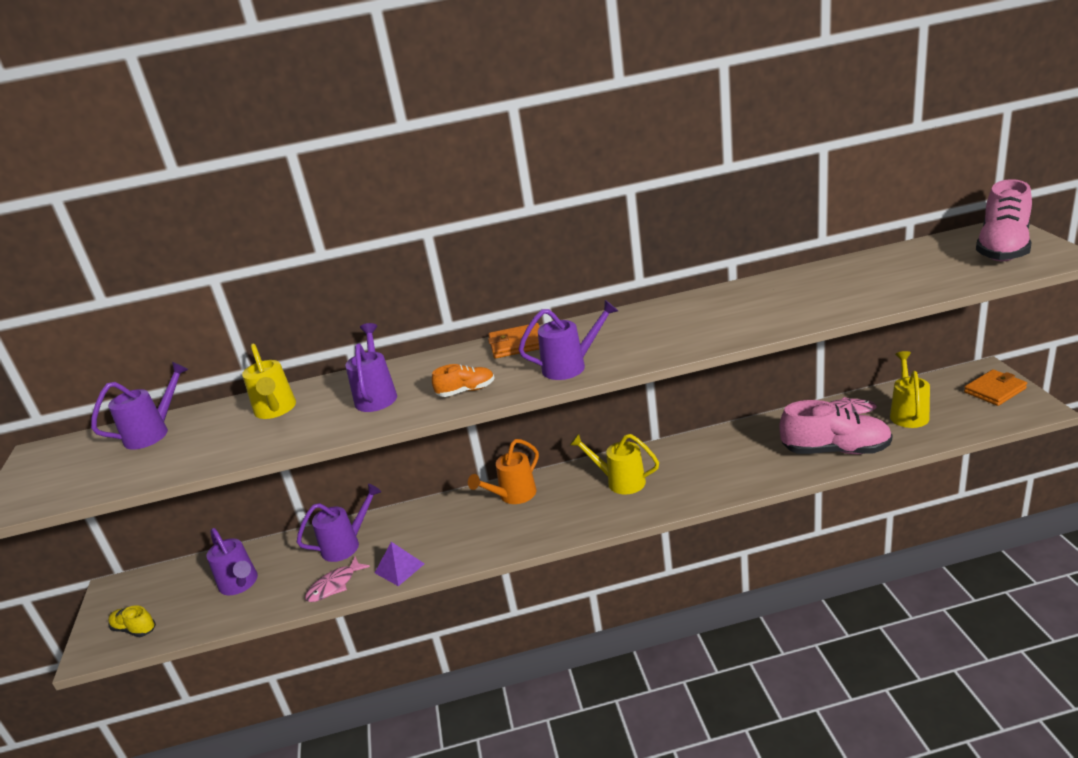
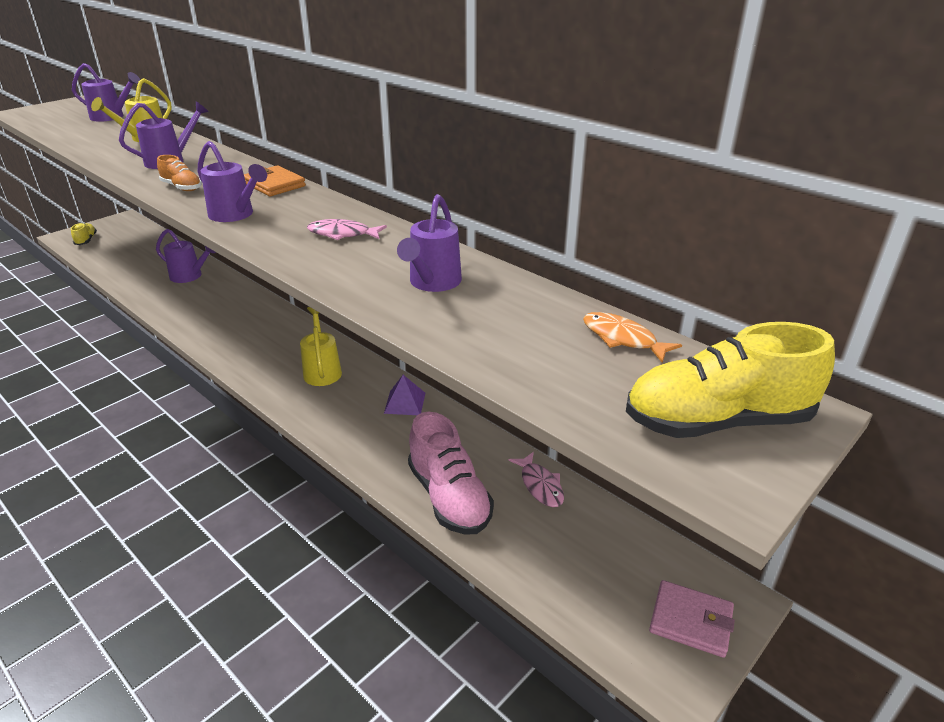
camera: 50 degrees right, 5 degrees up
purple watering can [207,528,258,595] -> purple watering can moved to [397,194,462,292]
pink fish [305,557,370,602] -> pink fish moved to [307,219,387,240]
purple pyramid [375,542,424,586] -> purple pyramid moved to [384,375,425,415]
orange watering can [468,439,539,504] -> none
yellow watering can [890,351,930,428] -> none
orange wallet [964,369,1027,406] -> pink wallet [649,580,735,658]
pink shoe [976,179,1032,261] -> yellow shoe [626,322,835,438]
none -> orange fish [583,312,682,363]

